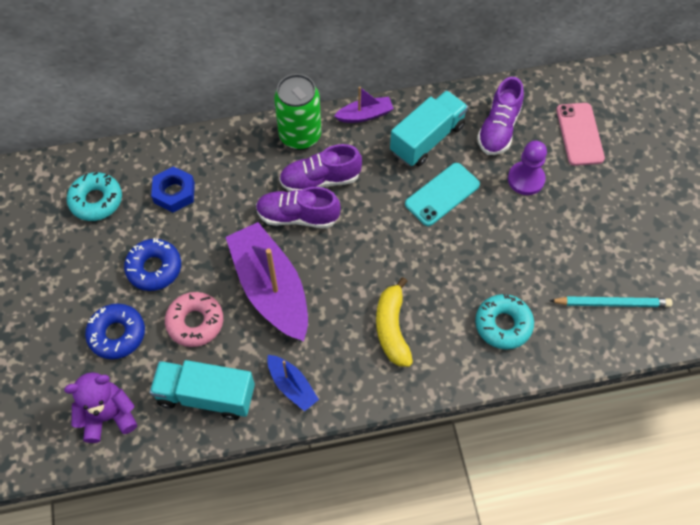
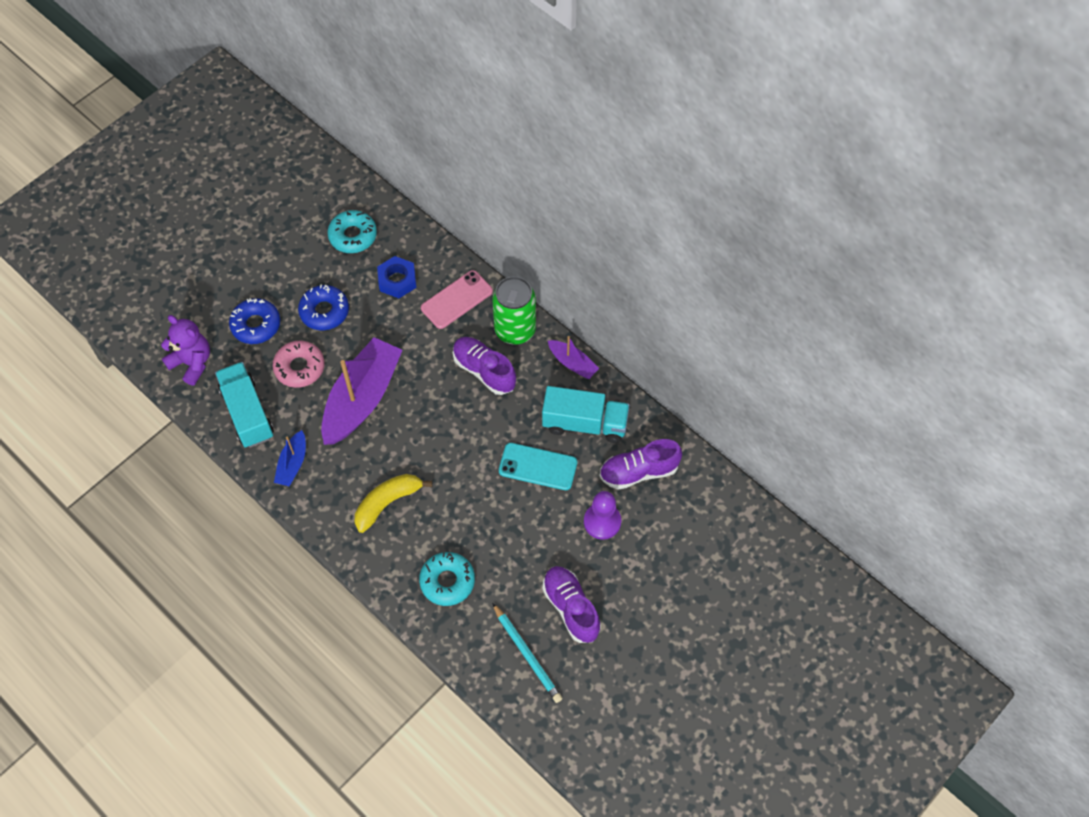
camera: 55 degrees right, 0 degrees up
purple shoe [256,187,341,228] -> purple shoe moved to [542,566,601,643]
pink phone [556,103,605,166] -> pink phone moved to [421,270,493,329]

